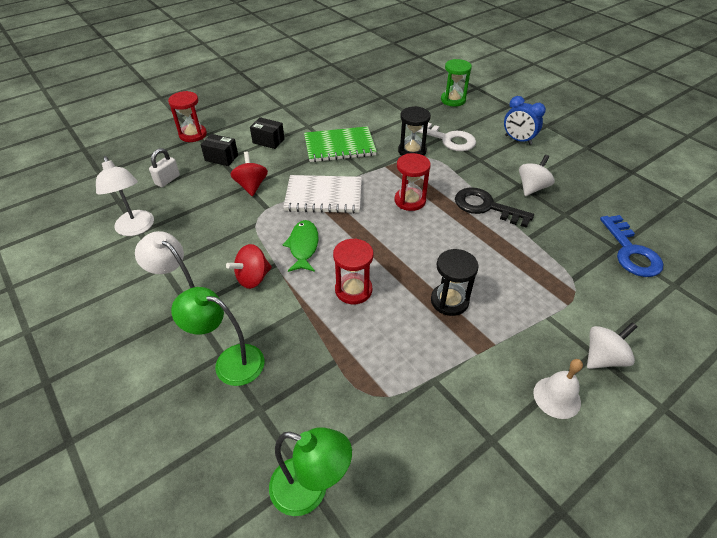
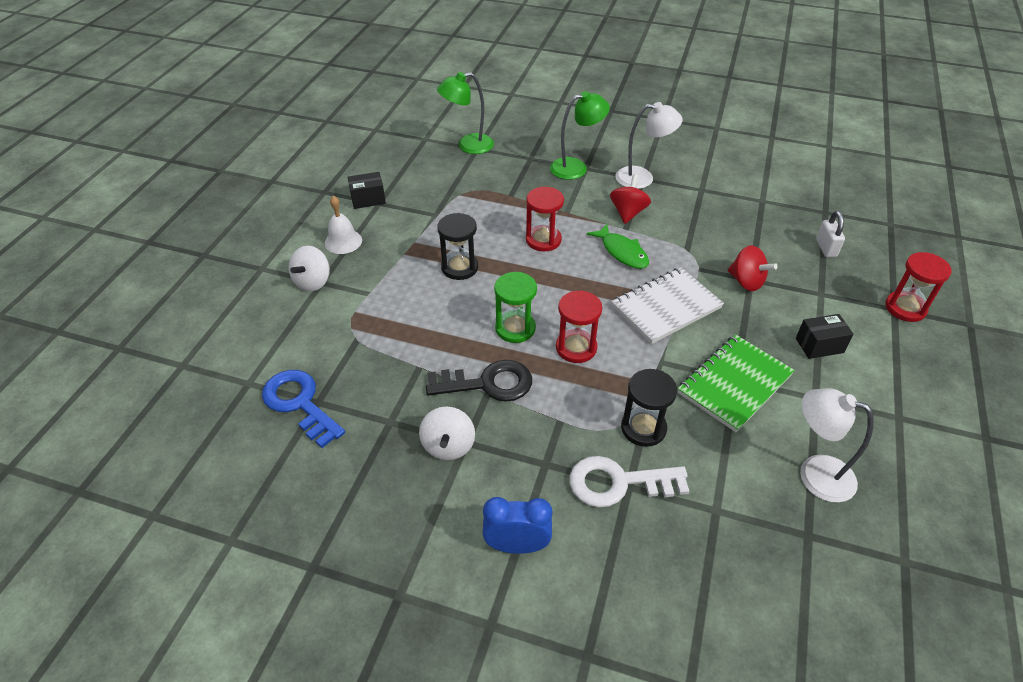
camera: 145 degrees right, 0 degrees up
white lamp [96,156,154,236] -> white lamp moved to [800,388,874,503]
black box [201,134,238,166] -> black box moved to [348,172,386,209]
green hourglass [441,59,472,107] -> green hourglass moved to [494,272,537,343]

